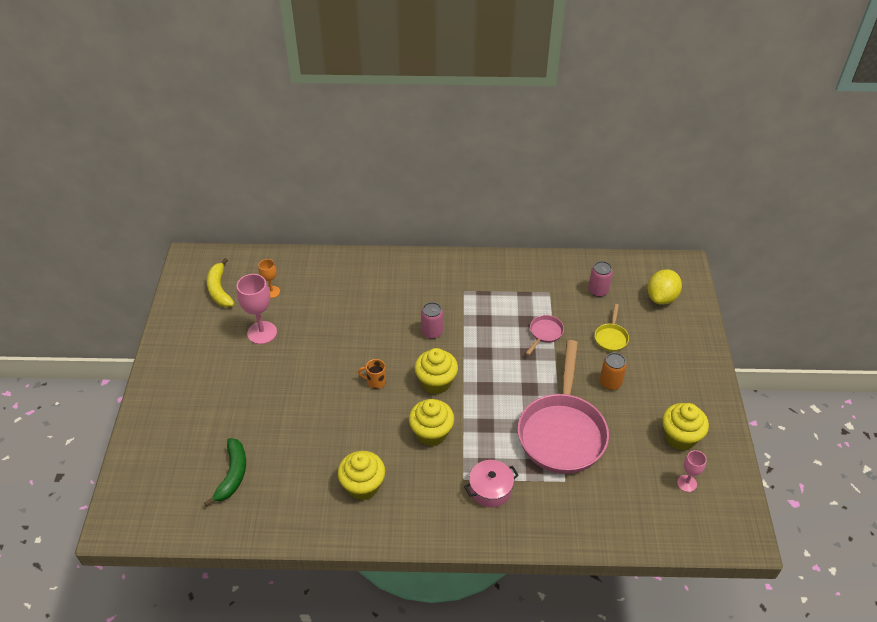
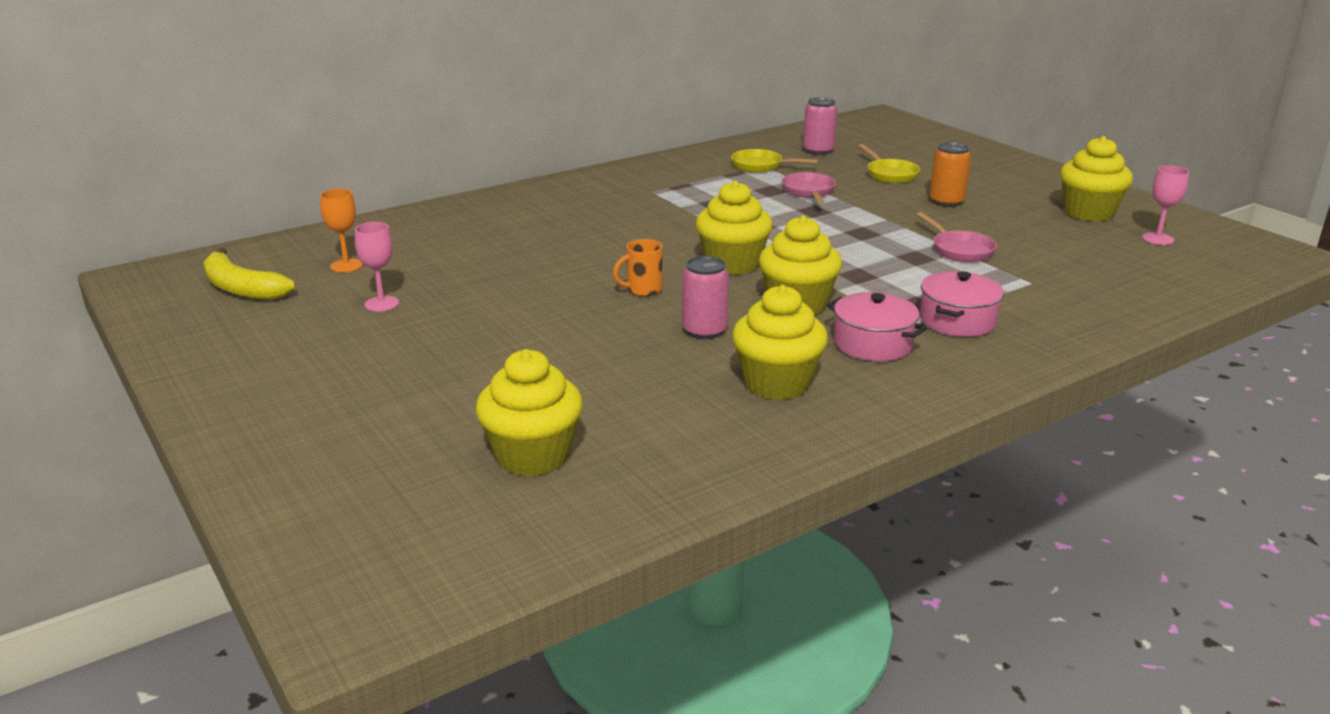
camera: 35 degrees left, 20 degrees down
green banana [204,438,246,506] -> yellow cupcake [476,349,583,477]
pink goblet [237,274,277,344] -> pink goblet [355,222,399,312], size x0.58
pink can [421,302,443,339] -> pink can moved to [682,256,729,339]
pink pan [518,340,609,474] -> pink pan [916,212,997,262], size x0.41
yellow lemon [647,269,682,305] -> none
none -> yellow pan [731,149,819,173]
none -> pink pot [827,292,927,361]

